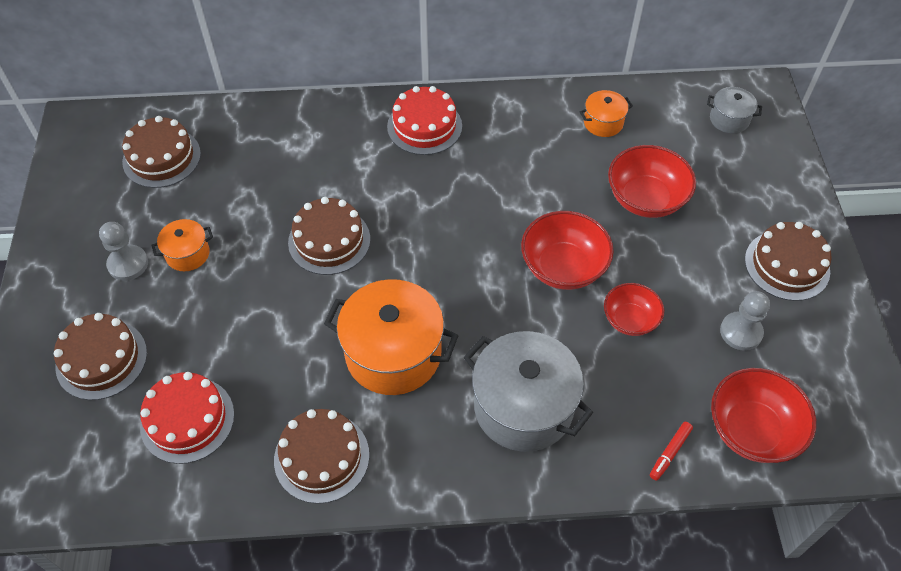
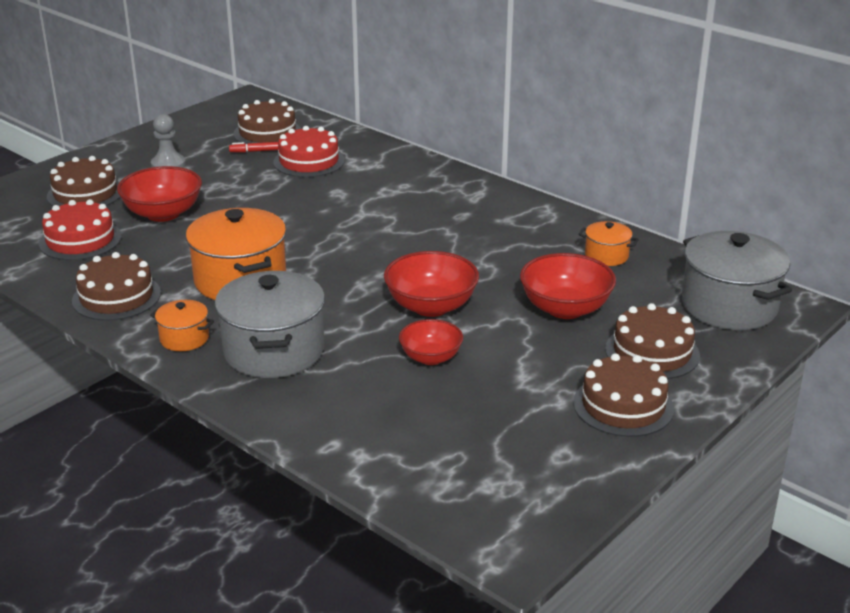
camera: 45 degrees right, 25 degrees down
orange pot [151,219,213,271] -> orange pot moved to [150,300,214,351]
brown cake [288,197,370,275] -> brown cake moved to [605,303,700,379]
red cake [387,86,462,155] -> red cake moved to [273,126,345,177]
red marker [650,422,693,481] -> red marker moved to [229,142,278,153]
grey pot [707,87,762,134] -> grey pot [682,231,792,330], size x2.03
red bowl [711,368,816,463] -> red bowl moved to [117,166,202,222]
grey pawn [720,291,770,351] -> none

